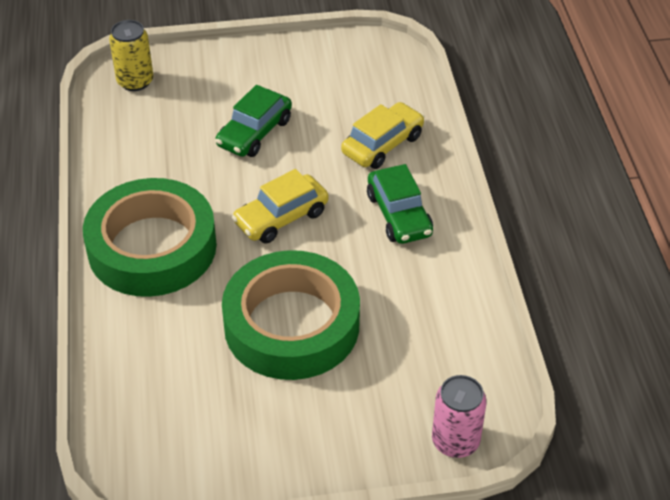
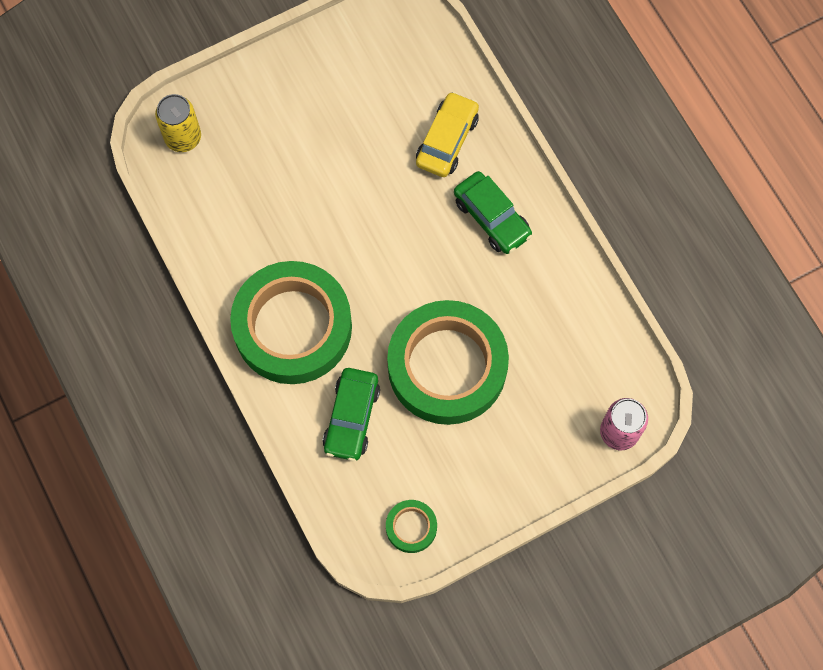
camera: 20 degrees left, 25 degrees up
green car [215,85,292,157] -> green car moved to [323,368,380,462]
yellow car [232,169,329,243] -> none
none -> green tape [386,500,437,553]

